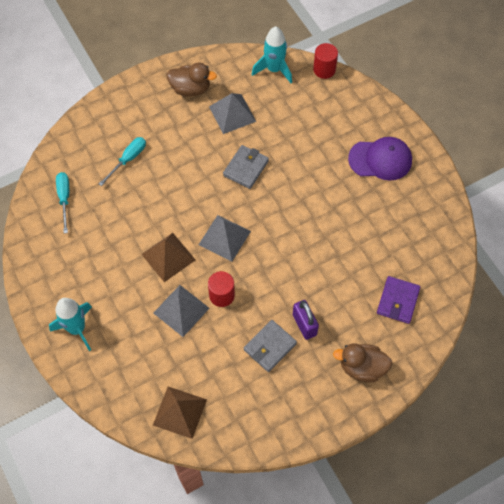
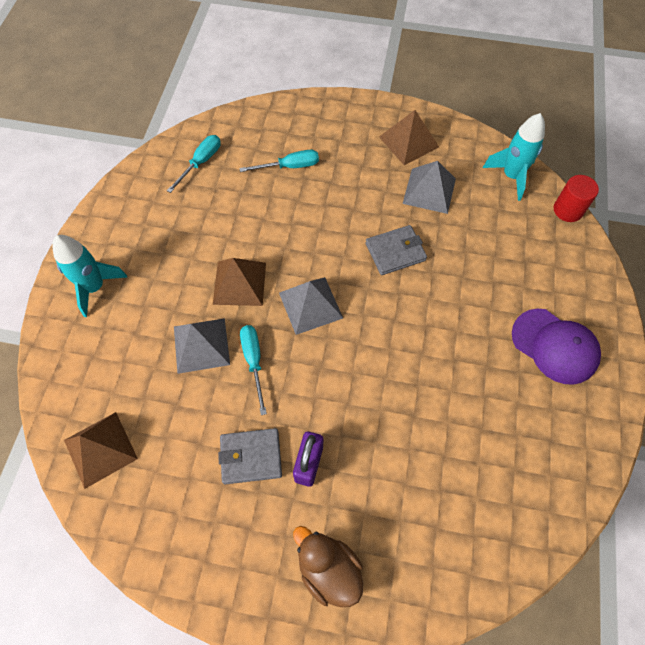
camera: 40 degrees right, 0 degrees up
brown duck [167,63,217,96] -> brown pyramid [379,110,439,165]
red cylinder [208,271,235,307] -> turquoise screwdriver [240,325,267,415]
purple wallet [377,276,420,324] -> none

